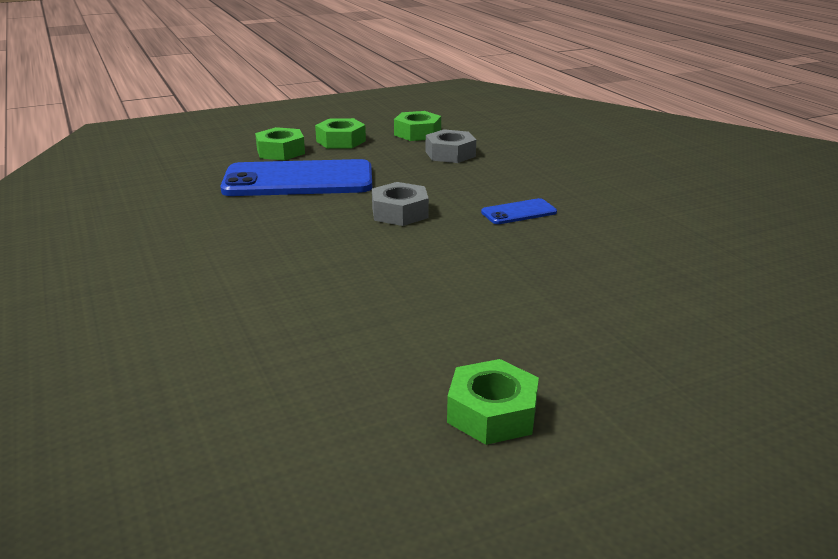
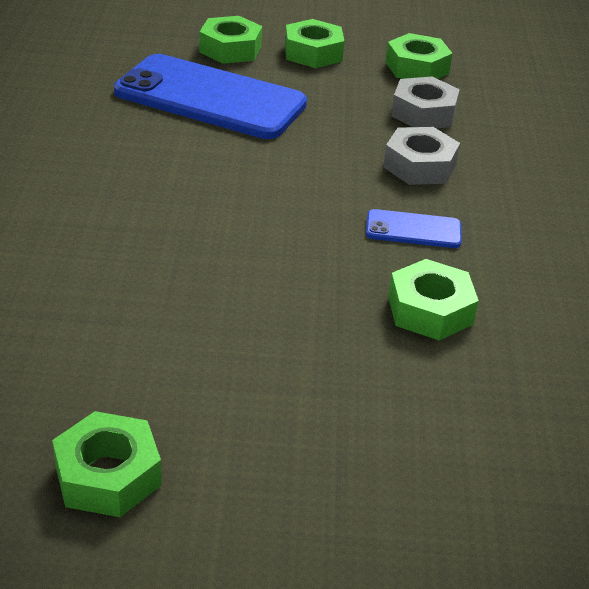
camera: 25 degrees right, 10 degrees up
grey nut [372,182,429,226] -> grey nut moved to [383,127,460,185]
none -> green nut [388,259,479,340]

